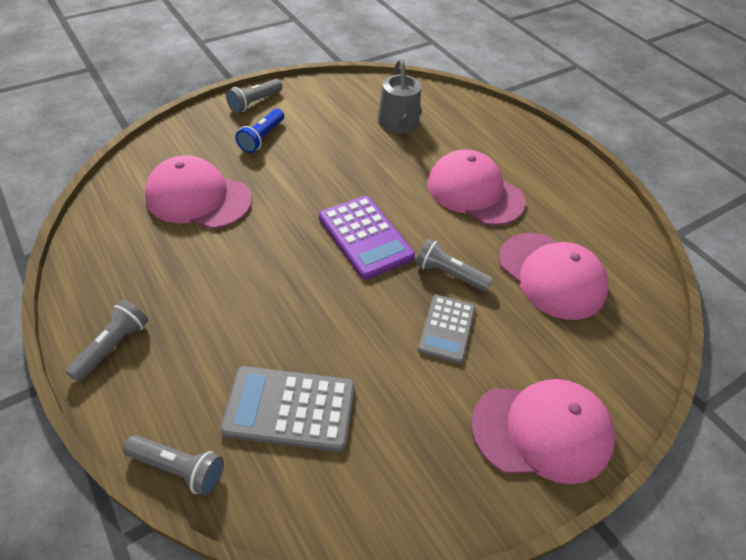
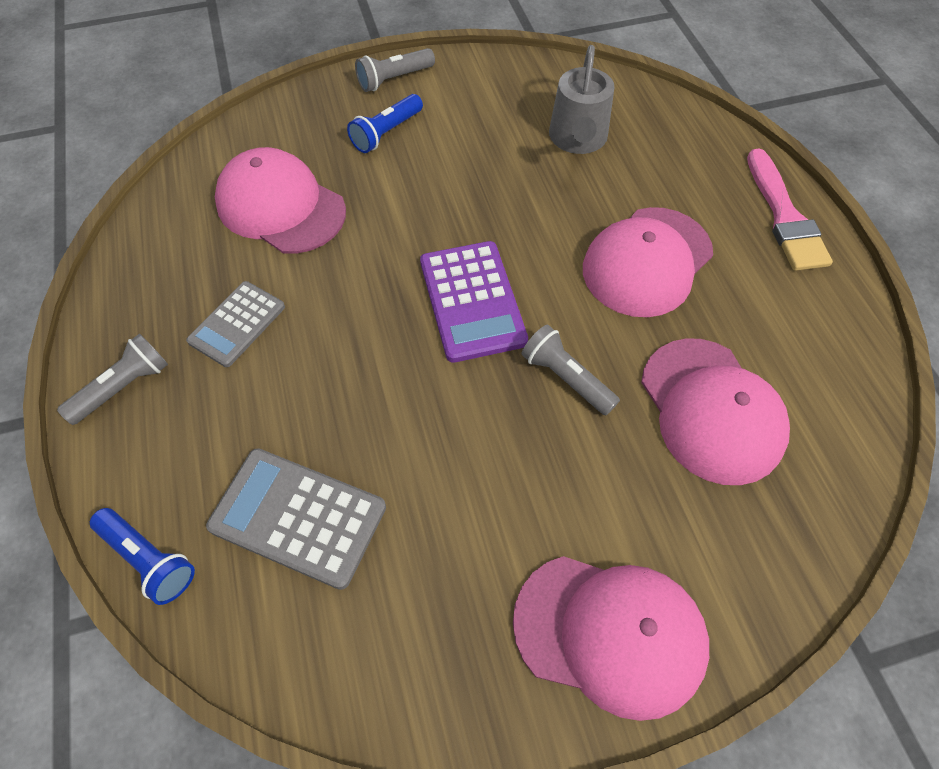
camera: 20 degrees right, 10 degrees up
grey flashlight [123,435,224,496] -> blue flashlight [90,508,195,605]
grey calculator [418,295,475,364] -> grey calculator moved to [186,281,285,367]
pink cap [427,149,526,226] -> pink cap turned 105 degrees counterclockwise [583,207,713,317]
none -> pink brush [747,148,833,271]

